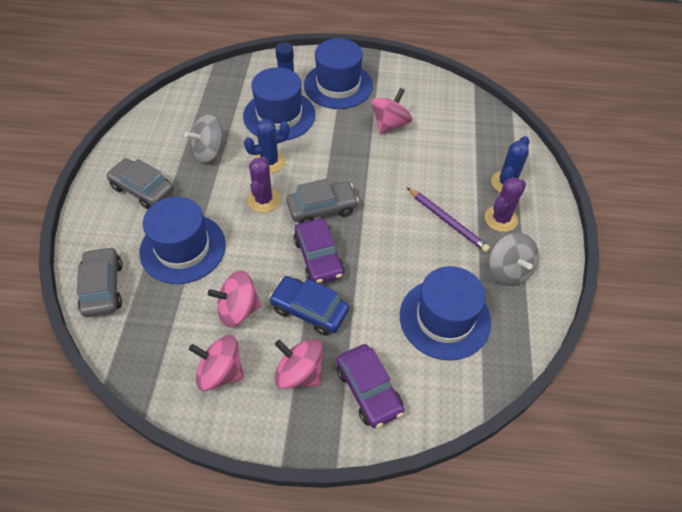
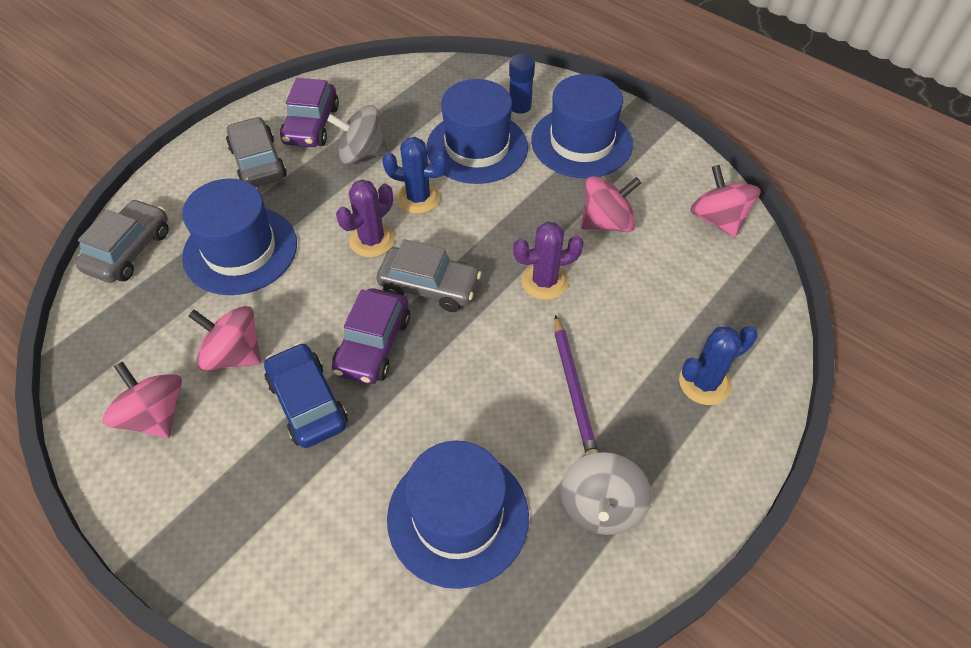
camera: 35 degrees right, 0 degrees up
pink spinning top [274,339,323,389] -> pink spinning top moved to [690,165,761,237]
purple car [336,344,404,428] -> purple car moved to [280,78,339,147]
purple cactus [485,177,526,232] -> purple cactus moved to [513,222,584,300]

